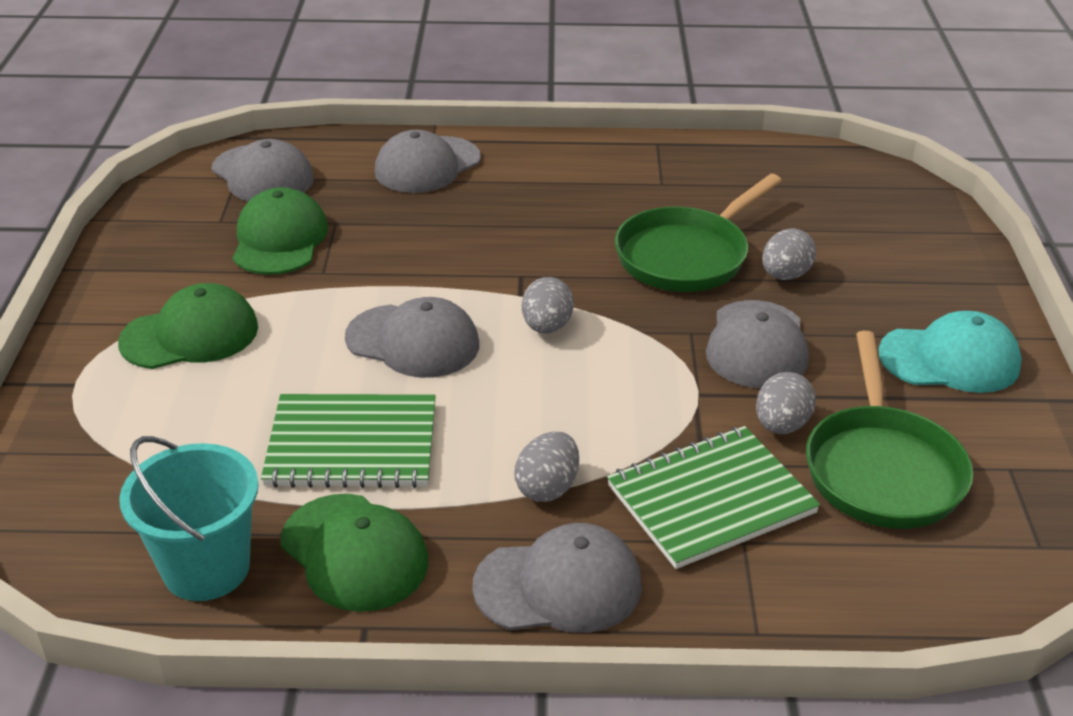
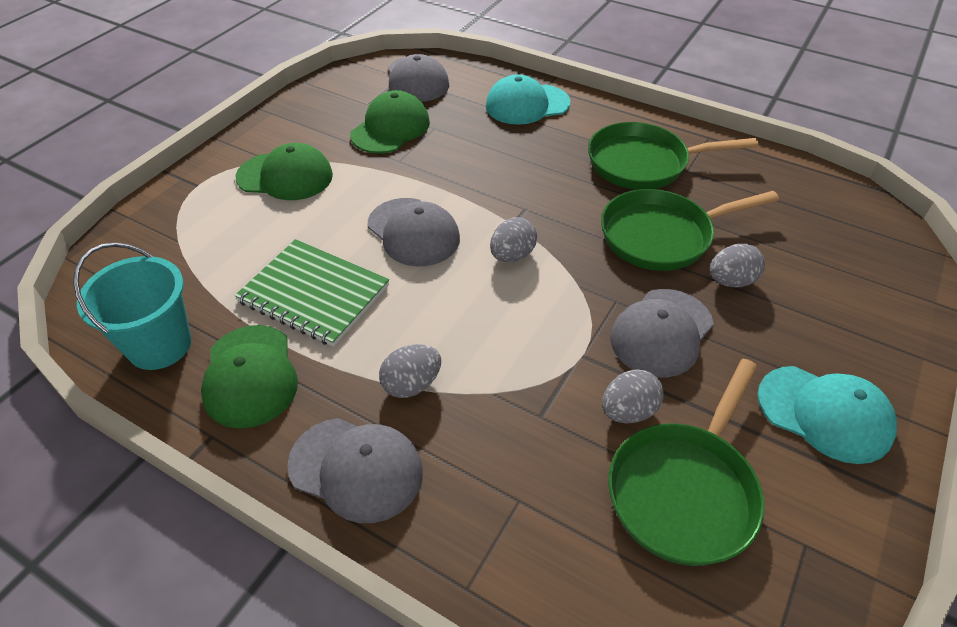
camera: 30 degrees right, 10 degrees up
grey cap [375,130,481,193] -> turquoise cap [486,74,570,125]
green notebook [607,426,820,569] -> none
none -> green pan [588,122,758,190]

